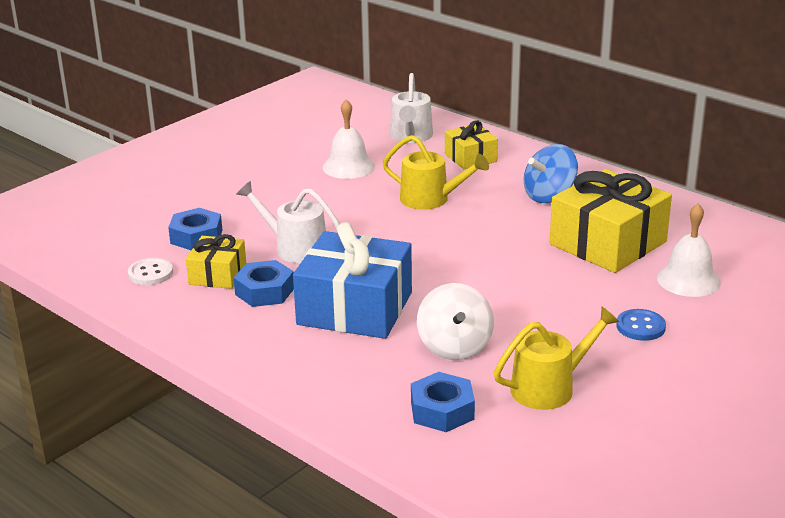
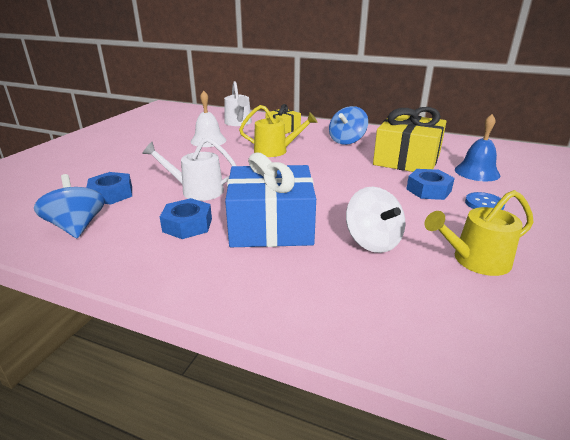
camera: 20 degrees left, 0 degrees up
white button [128,258,173,285] -> blue spinning top [34,174,105,238]
yellow gift [186,234,246,289] -> none
blue nut [411,372,475,432] -> blue nut moved to [406,169,455,200]
yellow watering can [494,307,620,410] -> yellow watering can turned 150 degrees counterclockwise [424,190,534,276]
white bell [657,204,721,297] -> blue bell [455,114,500,181]

